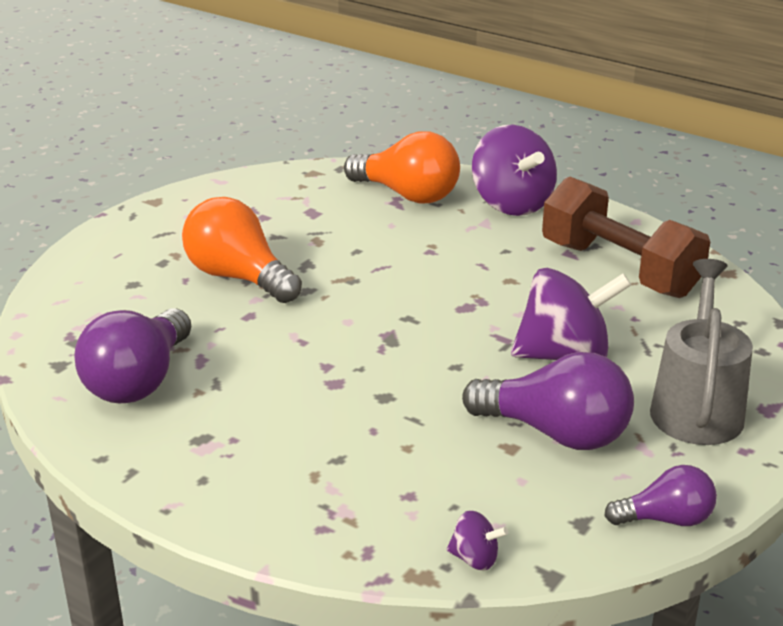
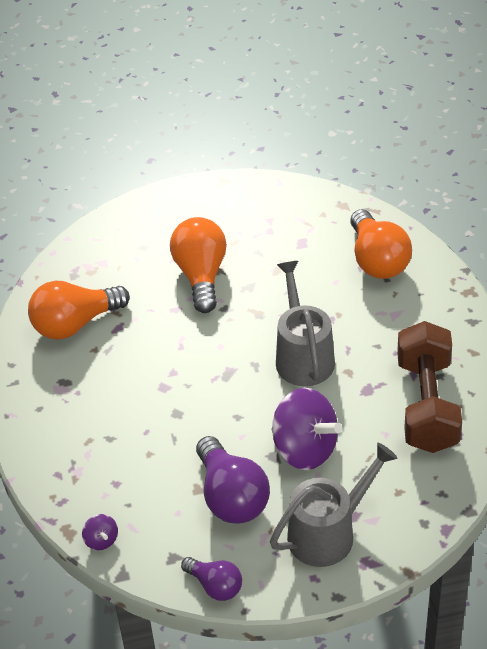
camera: 45 degrees right, 15 degrees up
purple light bulb [74,309,191,403] -> orange light bulb [28,281,130,340]
purple spinning top [472,125,557,216] -> none
none -> grey watering can [276,261,335,386]

